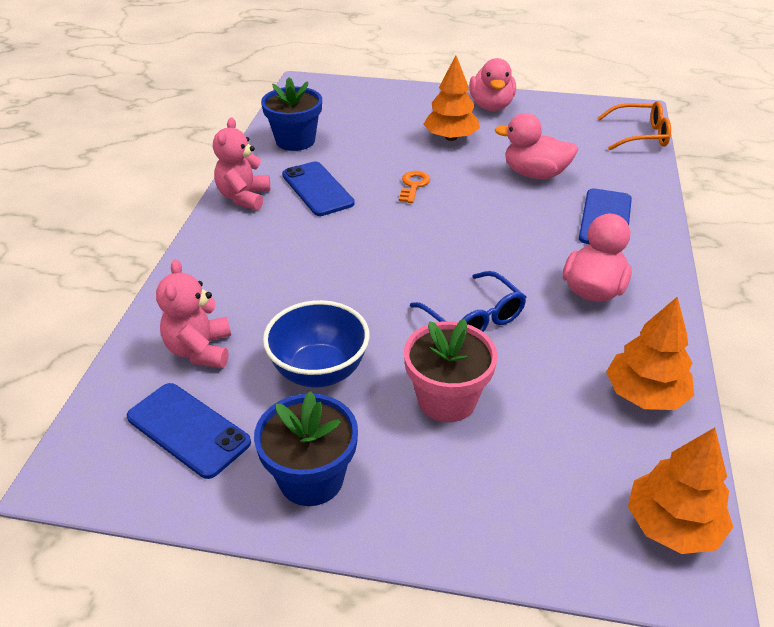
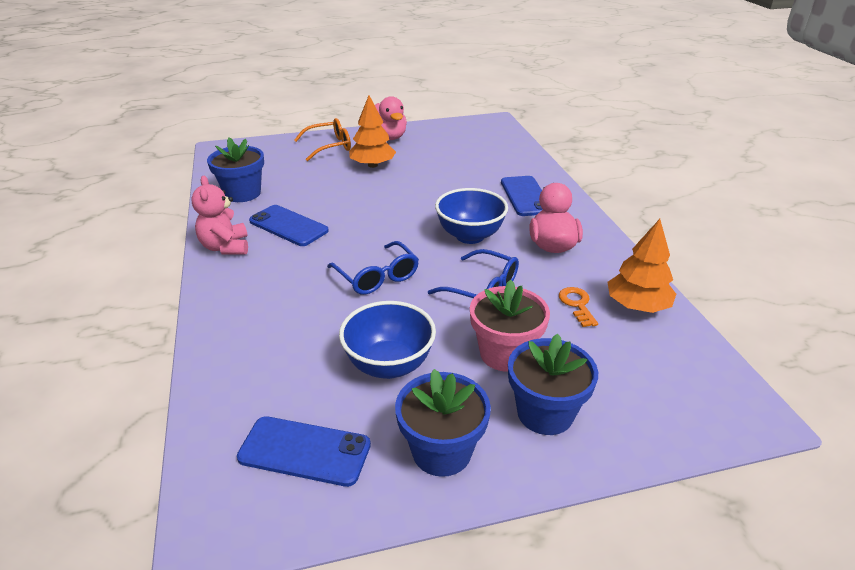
camera: 25 degrees left, 5 degrees down
pink teddy bear [156,259,231,368] -> none
orange key [399,171,430,203] -> orange key moved to [559,287,598,327]
pink duck [495,113,578,179] -> none
orange glasses [598,101,671,150] -> orange glasses moved to [294,118,351,161]
orange tree [628,428,733,554] -> none
none -> blue glasses [327,241,419,295]
none -> blue bowl [435,188,508,244]
none -> blue flower pot [508,334,598,435]

